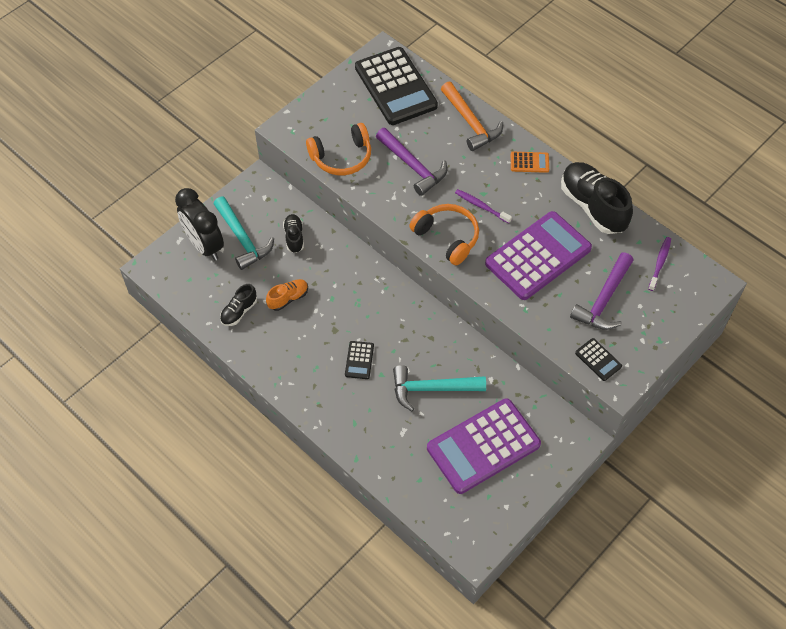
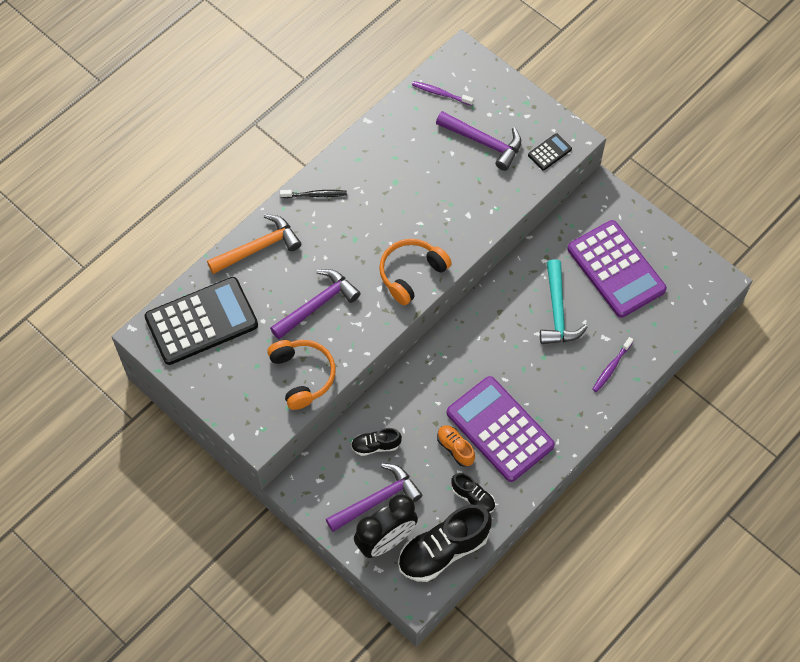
camera: 90 degrees left, 5 degrees up
turquoise hammer [214,197,274,270] -> purple hammer [326,463,422,532]
black calculator [345,341,374,379] -> none
purple toothbrush [455,189,512,224] -> purple toothbrush moved to [592,337,633,392]
purple calculator [485,211,592,300] -> purple calculator moved to [447,376,555,482]
orange calculator [511,152,549,173] -> black toothbrush [280,190,347,198]
black shoe [561,162,633,234] -> black shoe moved to [398,505,492,582]

